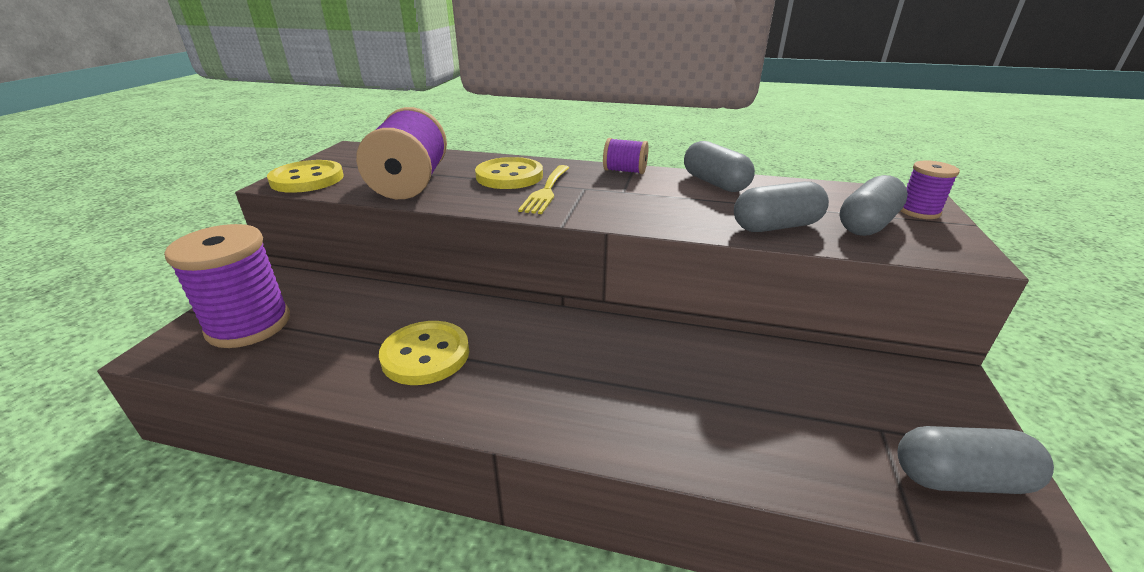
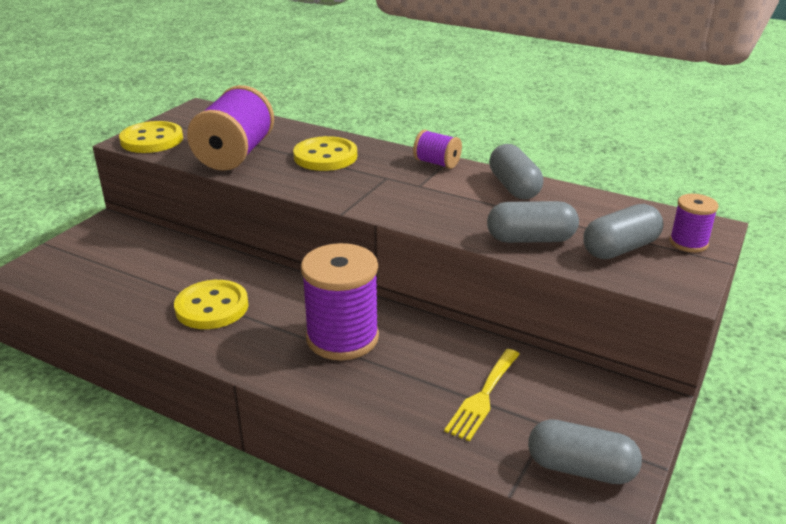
camera: 15 degrees right, 0 degrees up
purple spool [164,224,290,348] -> purple spool moved to [301,243,379,360]
yellow fork [518,165,570,214] -> yellow fork moved to [444,349,520,441]

